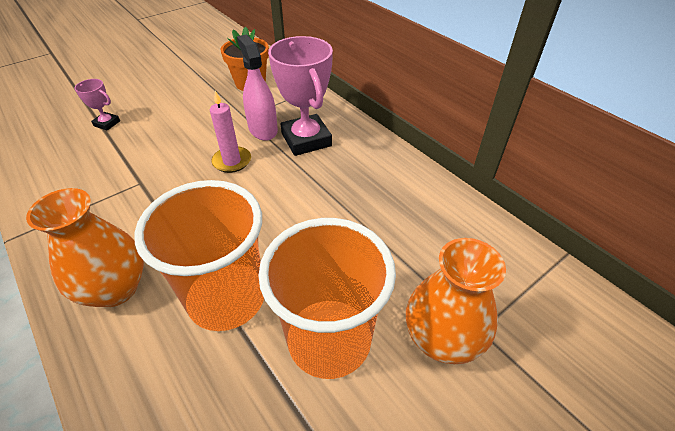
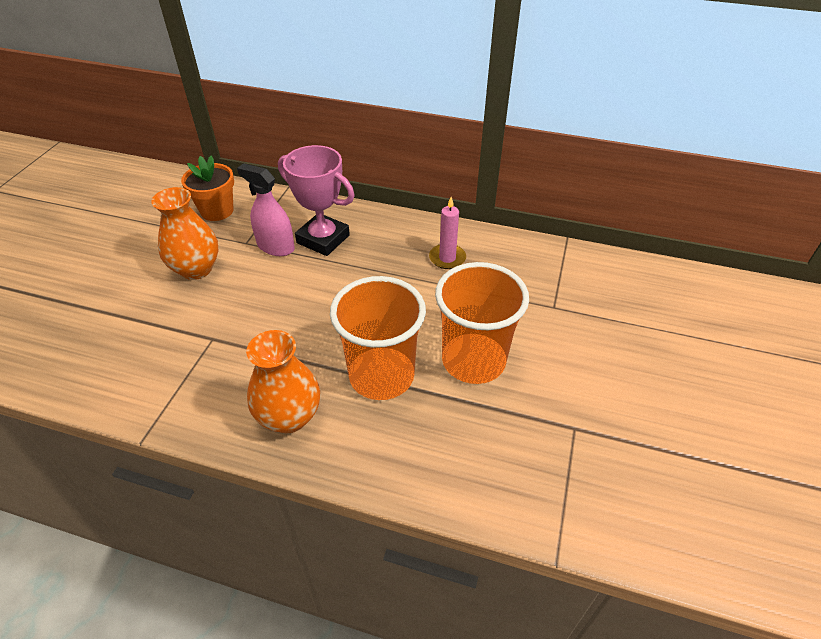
camera: 35 degrees left, 0 degrees up
pink trophy [75,79,120,131] -> none
pink candle [210,91,251,173] -> pink candle moved to [429,197,466,269]
orange vase [406,238,506,364] -> orange vase moved to [151,187,218,280]

